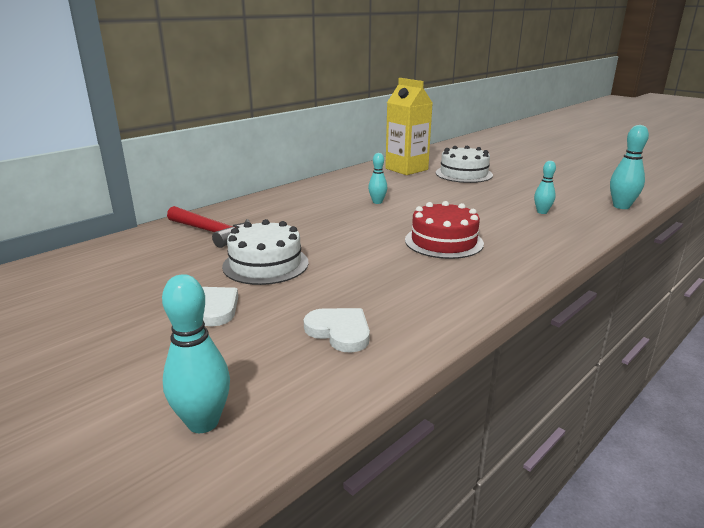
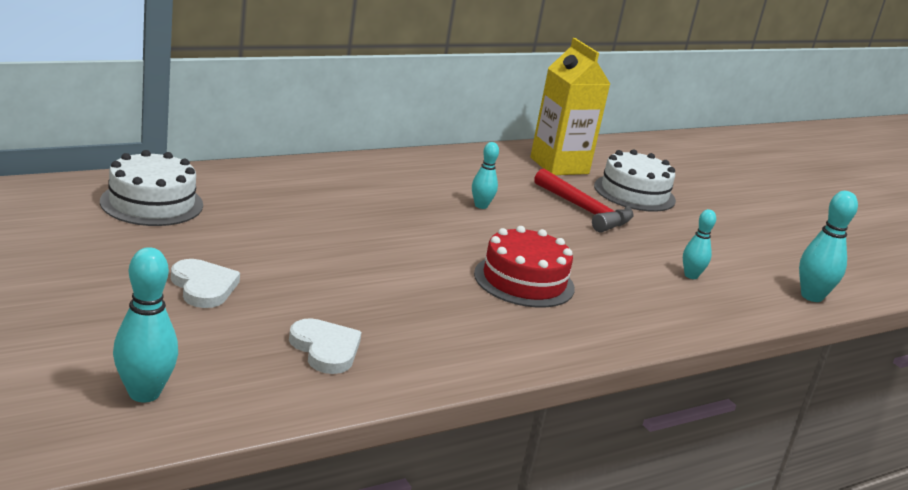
camera: 10 degrees right, 0 degrees up
red hammer [167,206,250,248] -> red hammer moved to [534,169,634,233]
white cake [222,219,309,285] -> white cake moved to [100,150,203,226]

